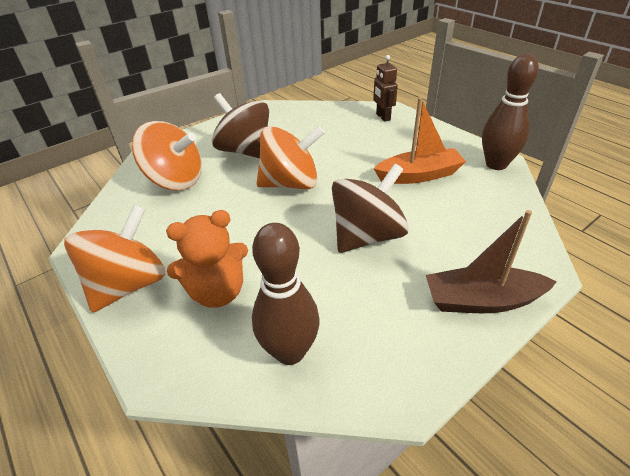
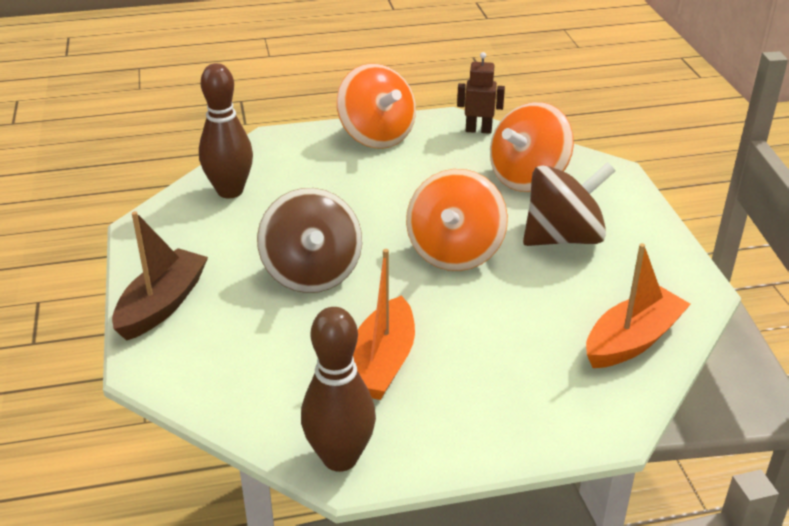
camera: 115 degrees right, 5 degrees down
orange teddy bear [166,210,248,307] -> none
brown robot [373,55,398,122] -> brown robot moved to [457,52,505,134]
none -> orange boat [586,243,691,368]

